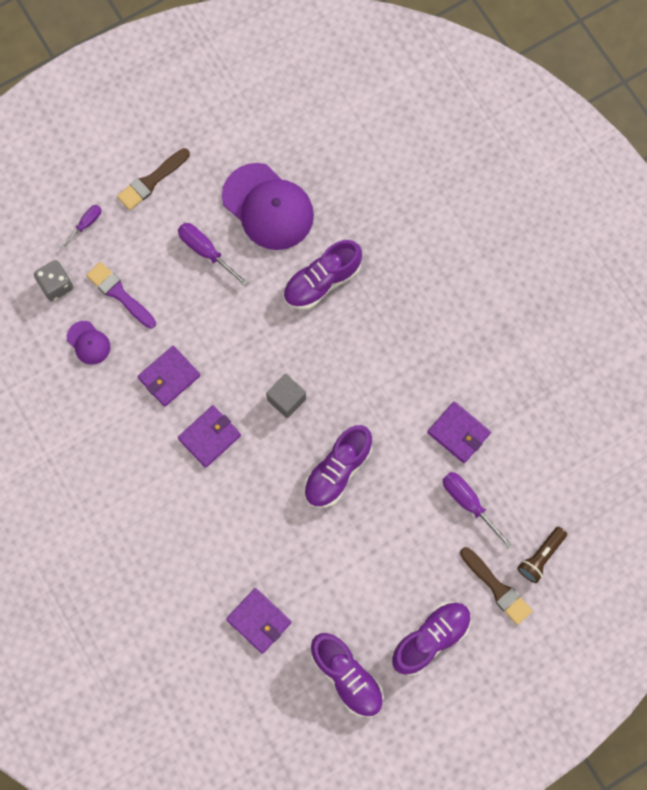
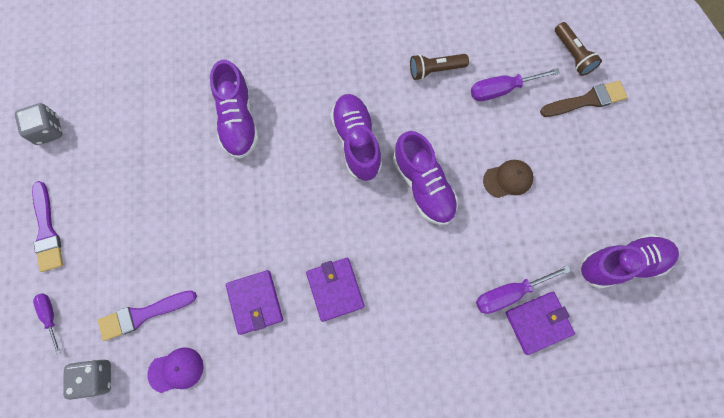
camera: 65 degrees left, 0 degrees up
brown brush [117,148,190,210] -> purple brush [32,181,63,272]
purple screwdriver [178,223,249,287] -> purple screwdriver moved to [476,265,571,314]
purple cap [222,163,314,250] -> none
grey cube [266,374,306,418] -> none
purple shoe [392,601,471,676] -> purple shoe moved to [330,94,382,181]
purple wallet [427,401,491,463] -> brown flashlight [410,54,469,80]
none -> grey dice [15,103,62,145]
none -> brown cap [483,160,533,198]

